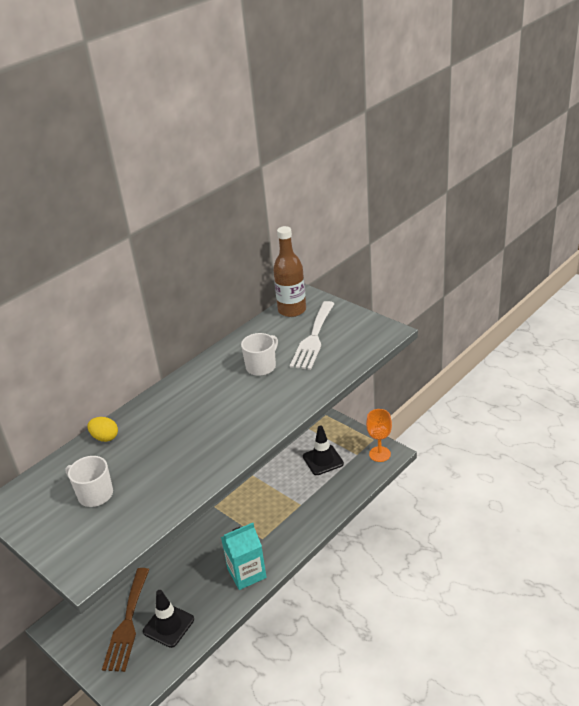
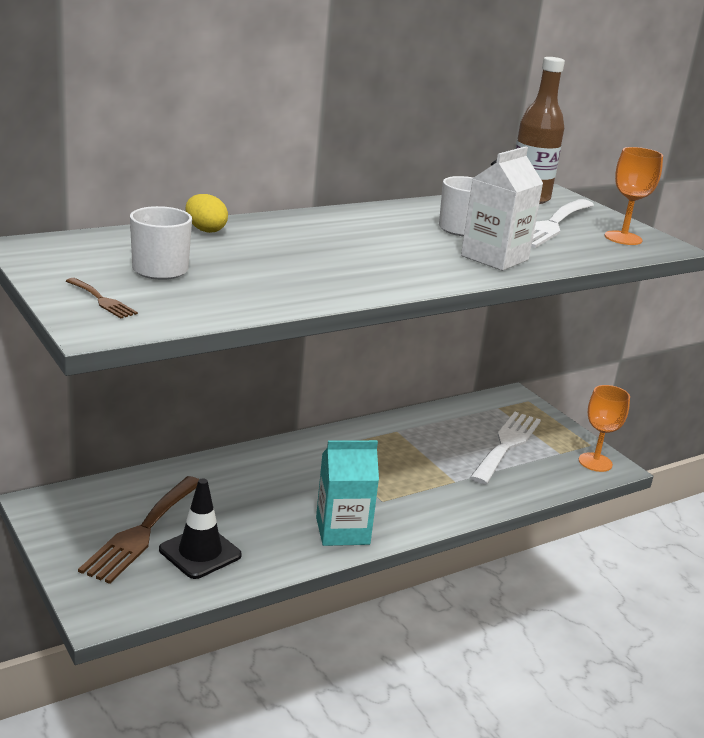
camera: 10 degrees right, 10 degrees down
black traffic cone [303,425,344,475] -> white fork [470,412,541,485]
none -> brown fork [66,278,138,318]
none -> white carton [461,146,544,271]
none -> orange goblet [605,147,663,245]

